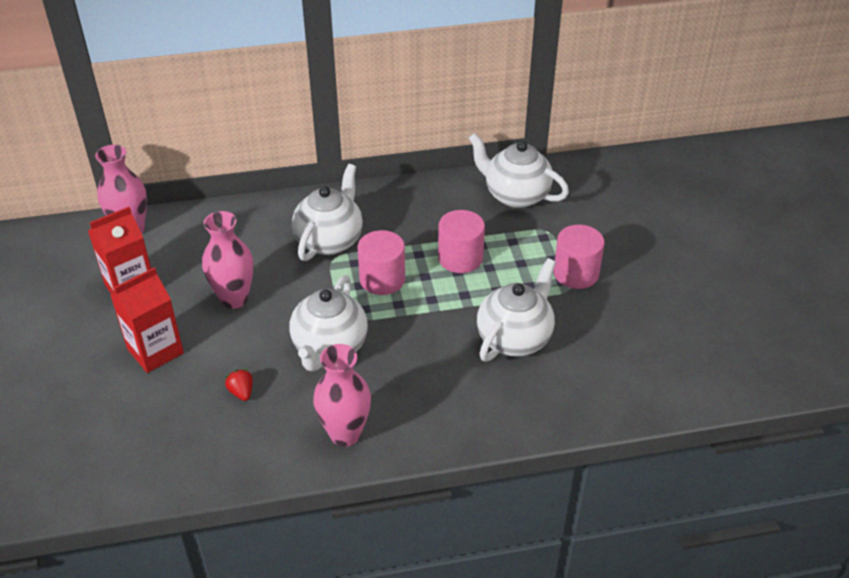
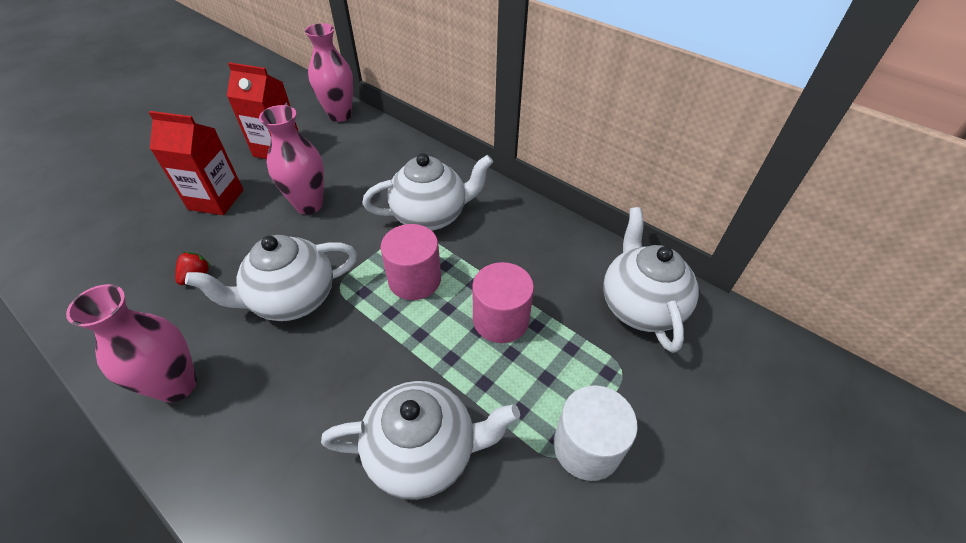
camera: 50 degrees right, 5 degrees up
pink cylinder [553,225,605,289] -> white cylinder [554,385,638,481]

